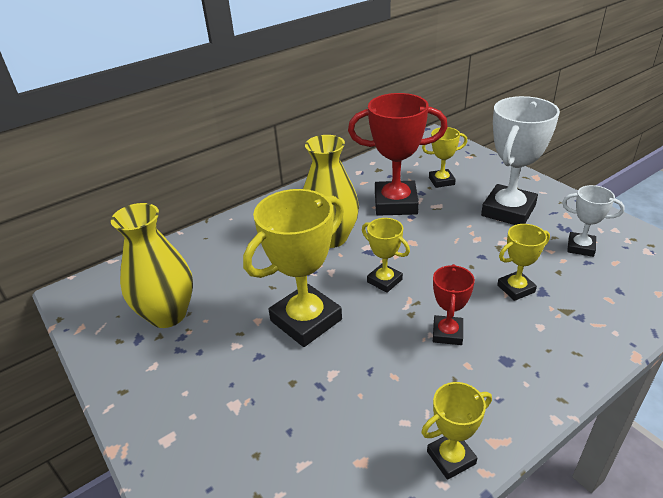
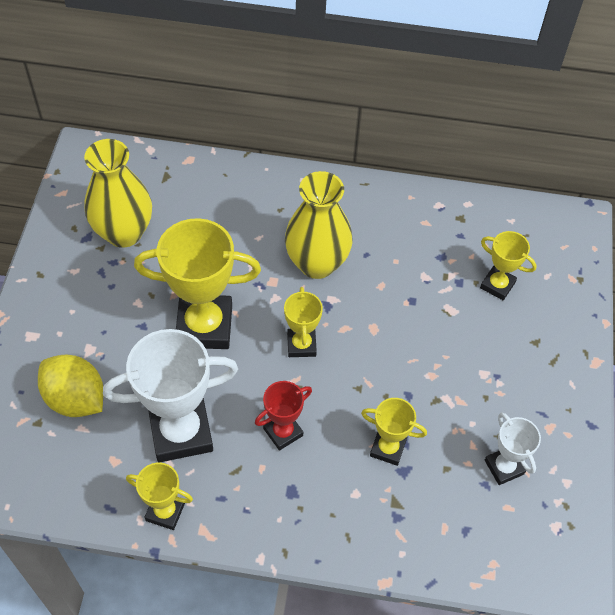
camera: 40 degrees right, 20 degrees up
red trophy [348,93,448,216] -> none
white trophy [481,96,560,225] -> white trophy moved to [103,329,238,462]
none -> yellow lemon [38,355,103,417]

